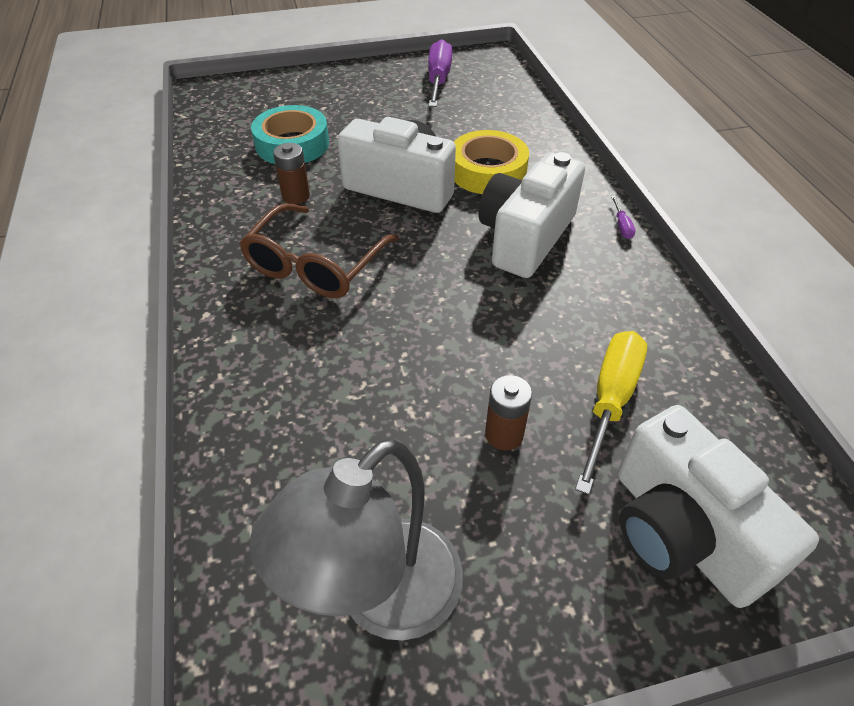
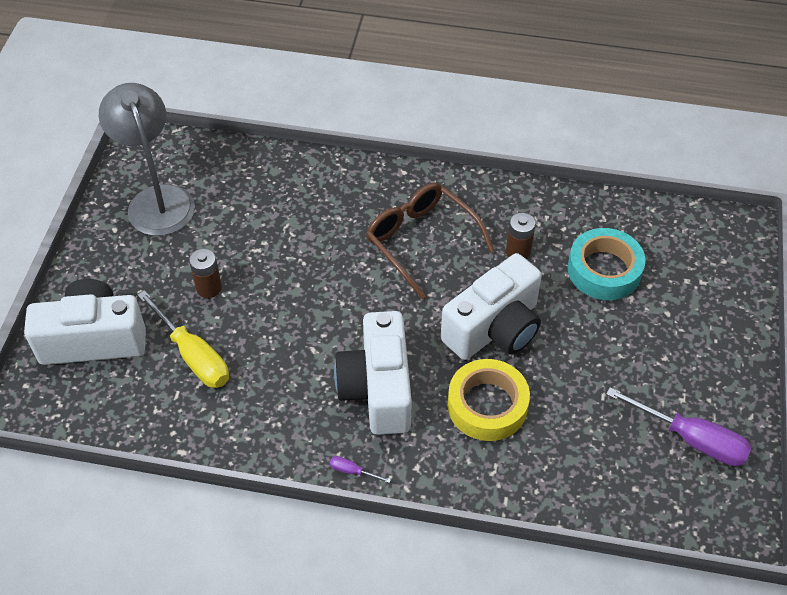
camera: 115 degrees right, 5 degrees up
white camera [479,152,585,278] -> white camera turned 150 degrees counterclockwise [334,311,412,435]

